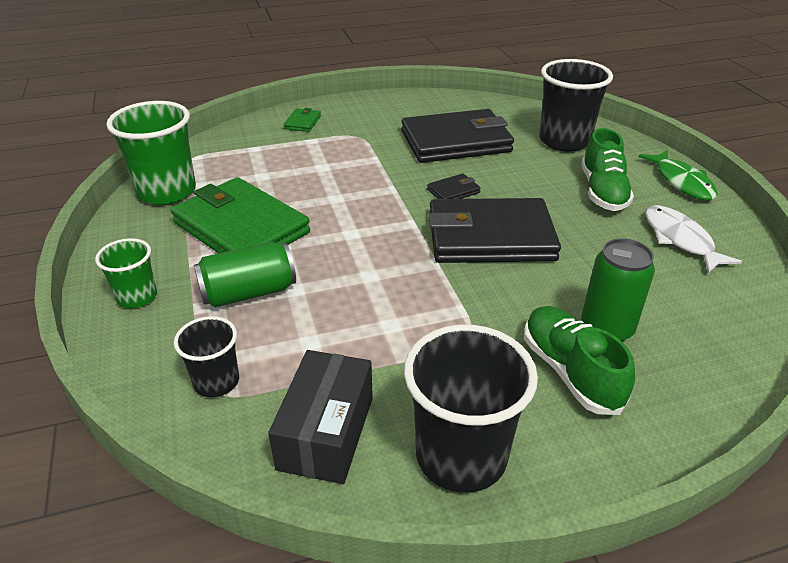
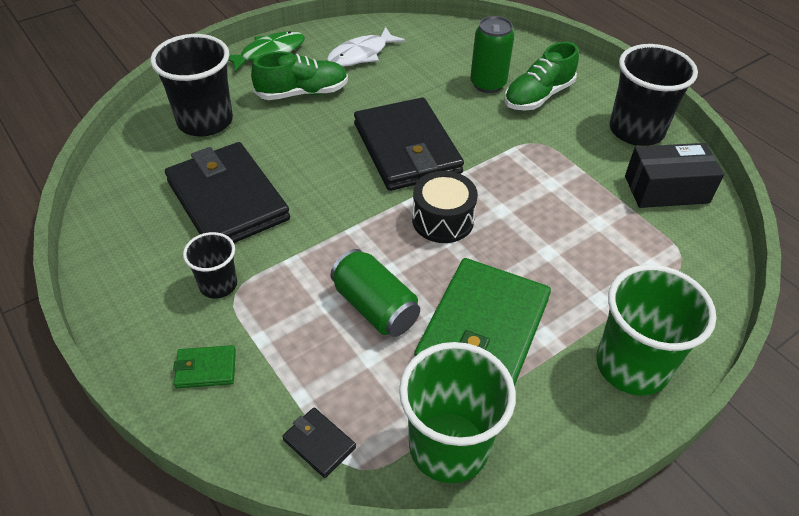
camera: 110 degrees left, 10 degrees up
green cup [95,238,157,308] -> green cup [596,265,716,396], size x1.80
black cup [174,316,239,397] -> black cup moved to [183,232,237,299]
green can [194,242,296,308] -> green can moved to [330,249,420,337]
black wallet [427,173,481,199] -> black wallet moved to [282,407,356,478]
none -> black drum [412,171,478,243]

